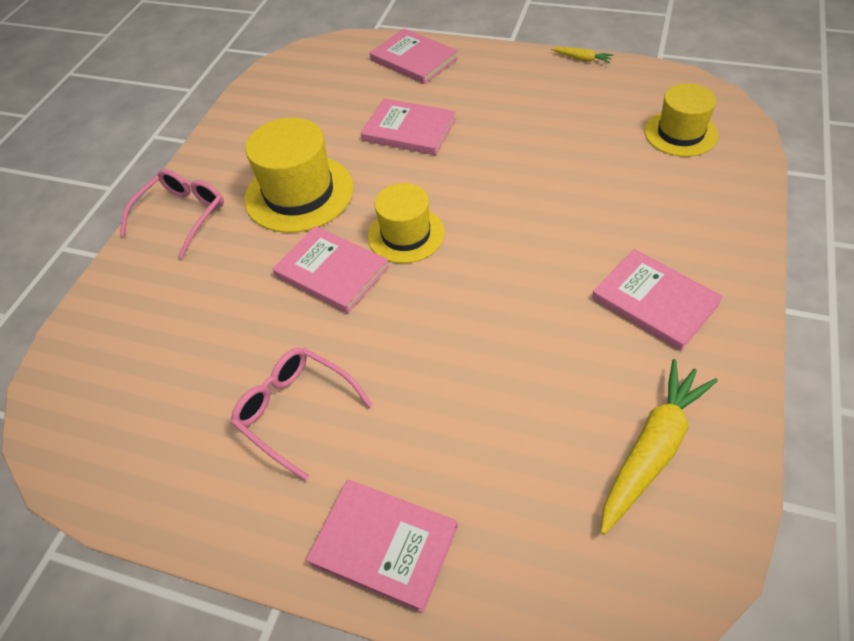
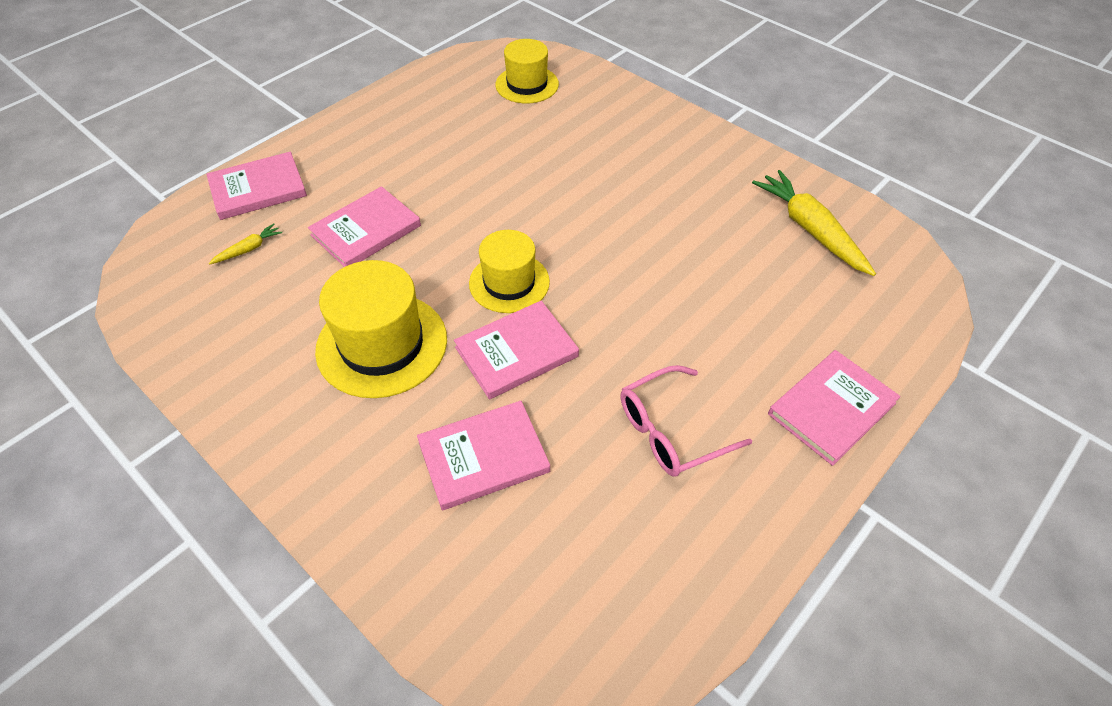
camera: 70 degrees left, 0 degrees up
pink glasses [120,169,224,258] -> none
yellow carrot [551,47,613,63] -> yellow carrot moved to [208,223,282,265]
pink book [592,249,723,351] -> pink book moved to [417,401,550,510]

